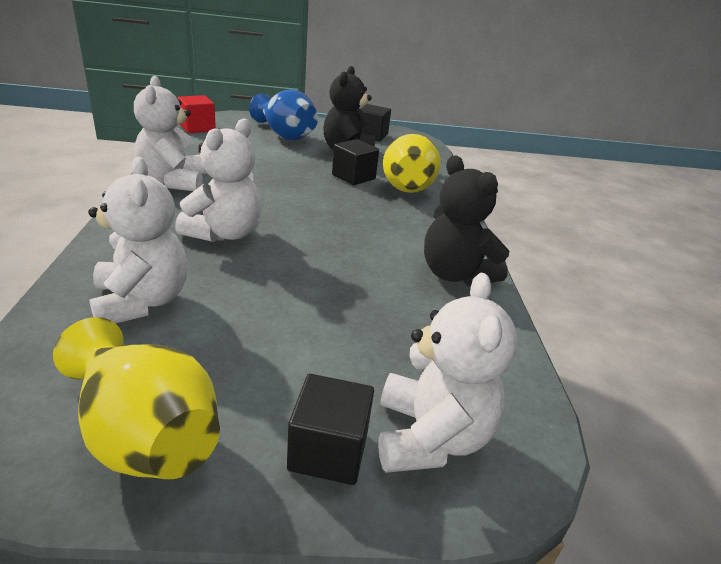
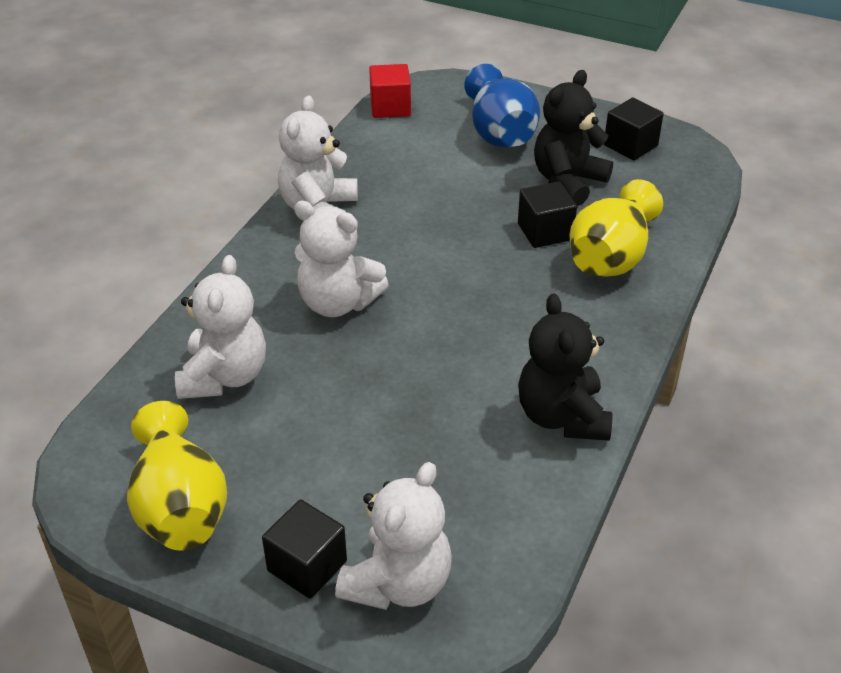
camera: 30 degrees right, 10 degrees up
white teddy bear [175,119,261,242] -> white teddy bear turned 60 degrees clockwise [294,201,389,317]

